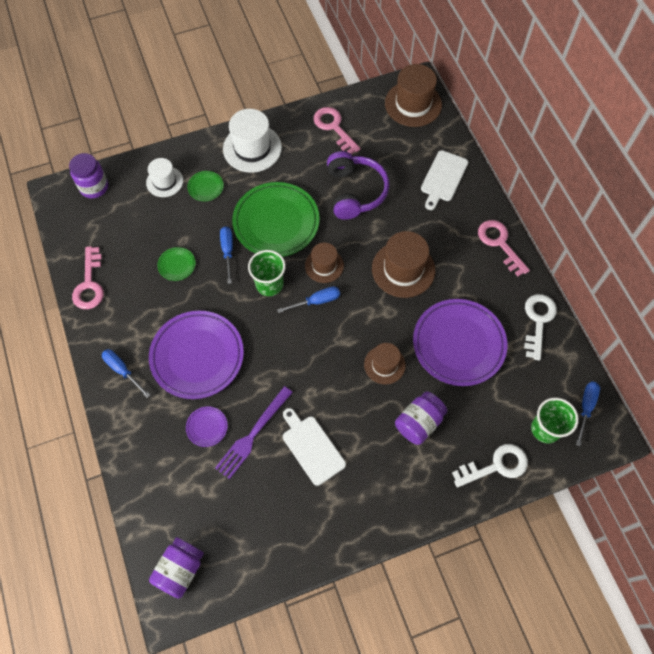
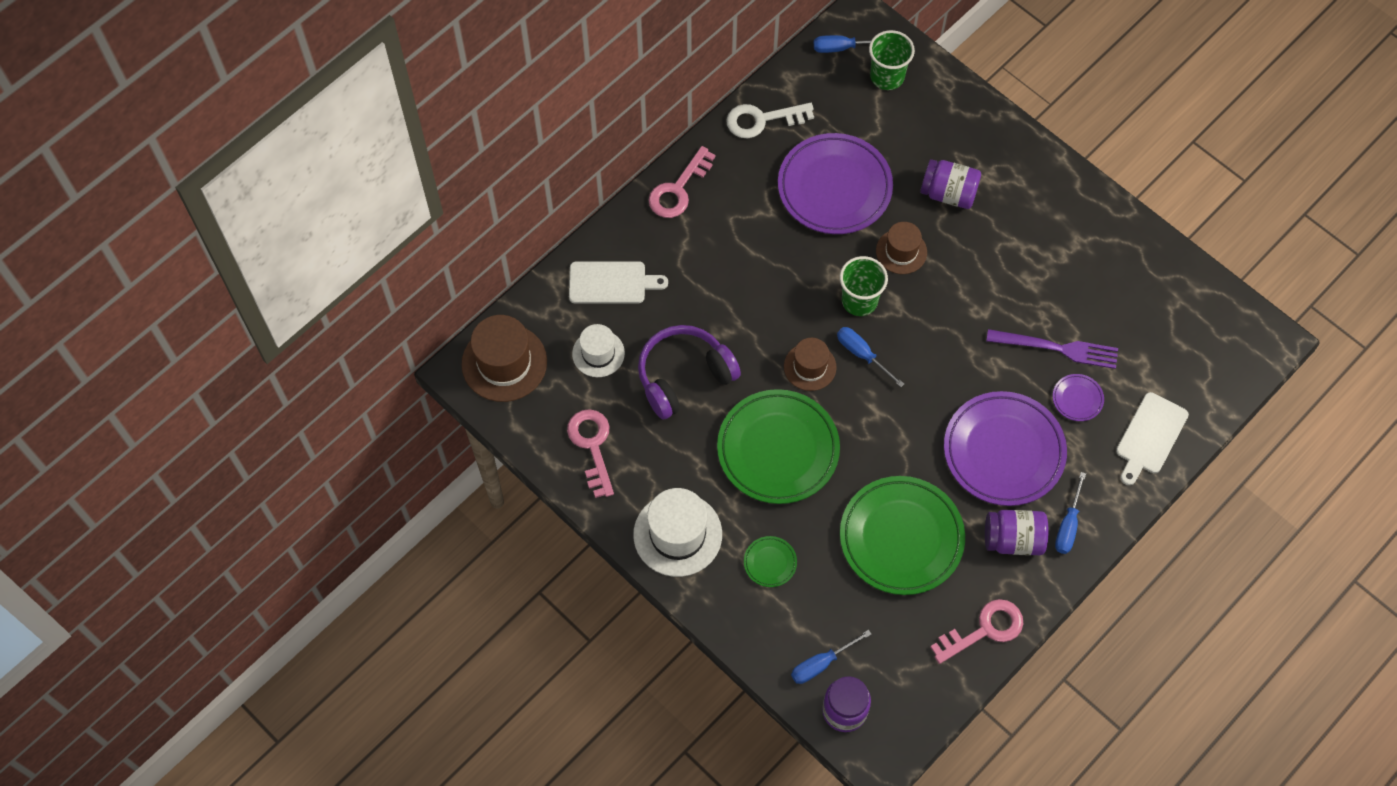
camera: 115 degrees left, 0 degrees up
white hat [146,158,183,197] -> white hat moved to [572,324,625,377]
purple jar [149,537,204,599] -> purple jar moved to [985,510,1048,555]
green plate [157,247,196,281] -> green plate [840,476,965,595], size x2.35
blue screwdriver [220,226,233,284] -> blue screwdriver moved to [791,630,872,684]
green cup [248,250,286,296] -> green cup moved to [840,256,888,316]
white cutting board [283,408,346,486] -> white cutting board moved to [1116,392,1189,485]
pink key [313,107,361,154] -> pink key turned 135 degrees clockwise [567,409,614,498]
brown hat [372,231,435,298] -> none
white key [452,444,528,487] -> none

